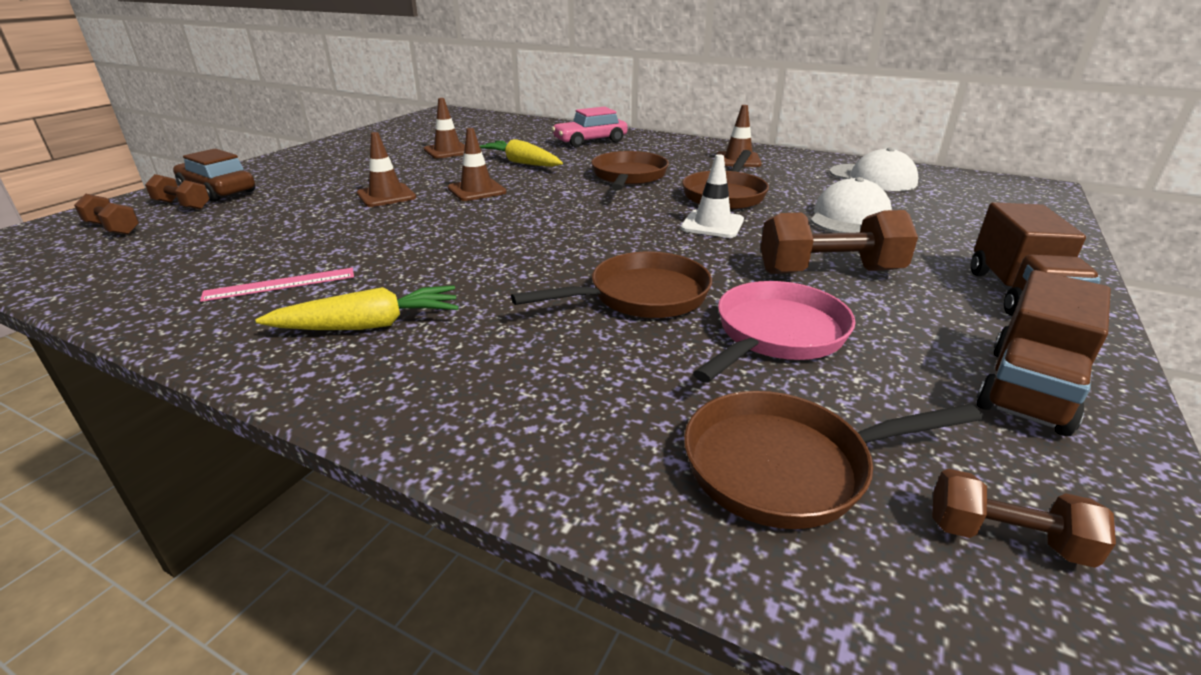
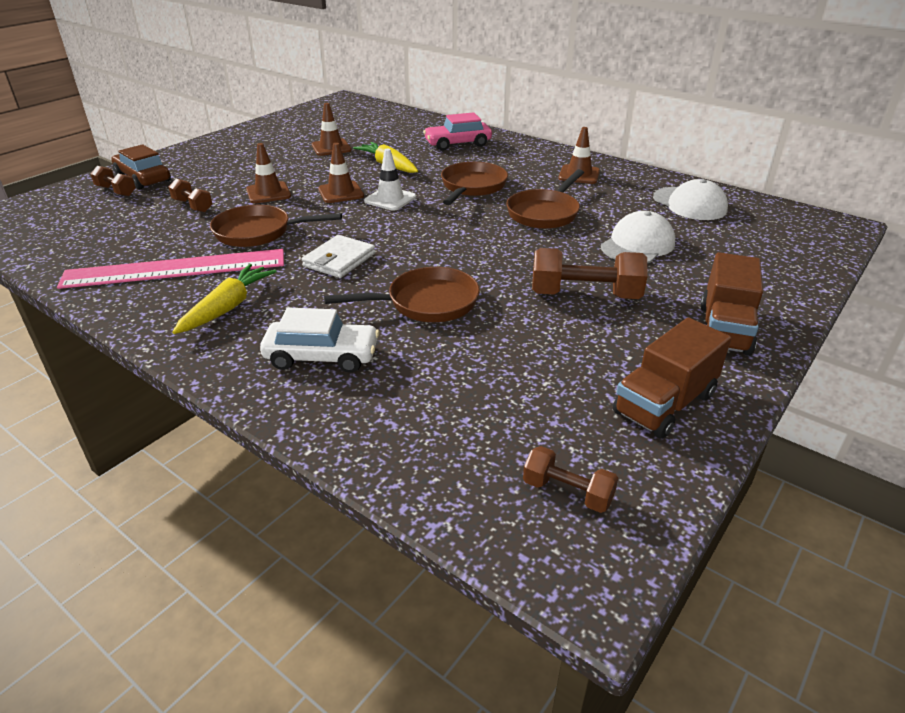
camera: 10 degrees right, 5 degrees up
brown dumbbell [74,194,139,235] -> brown dumbbell moved to [169,179,213,212]
pink ruler [200,268,354,302] -> pink ruler [57,249,284,289], size x2.12
yellow carrot [256,285,459,330] -> yellow carrot turned 60 degrees counterclockwise [172,264,277,334]
white traffic cone [681,154,744,238] -> white traffic cone moved to [364,149,416,211]
brown pan [684,391,982,529] -> brown pan moved to [210,205,342,247]
pink pan [693,281,855,383] -> none
none -> white car [260,308,379,373]
none -> white wallet [302,235,375,278]

